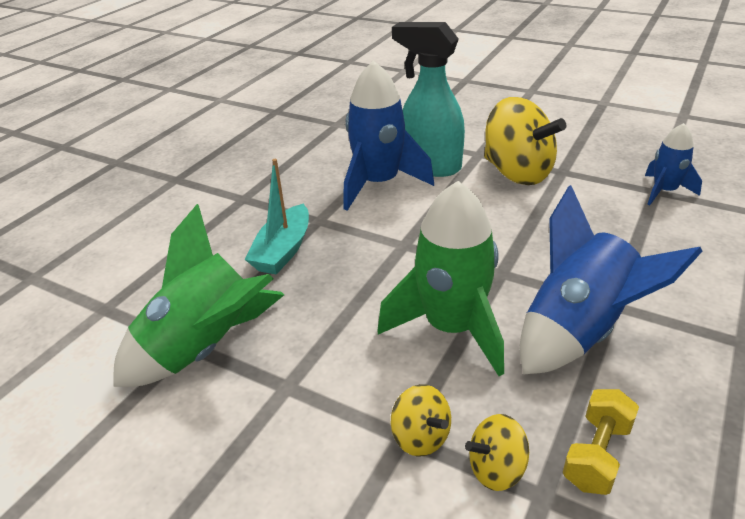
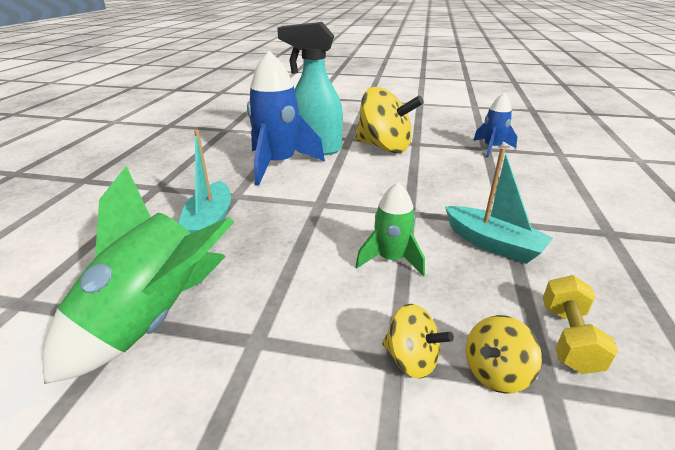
camera: 20 degrees left, 5 degrees down
green rocket [378,181,504,376] -> green rocket [356,182,425,276], size x0.56
blue rocket [520,185,702,374] -> turquoise boat [445,147,553,264]

